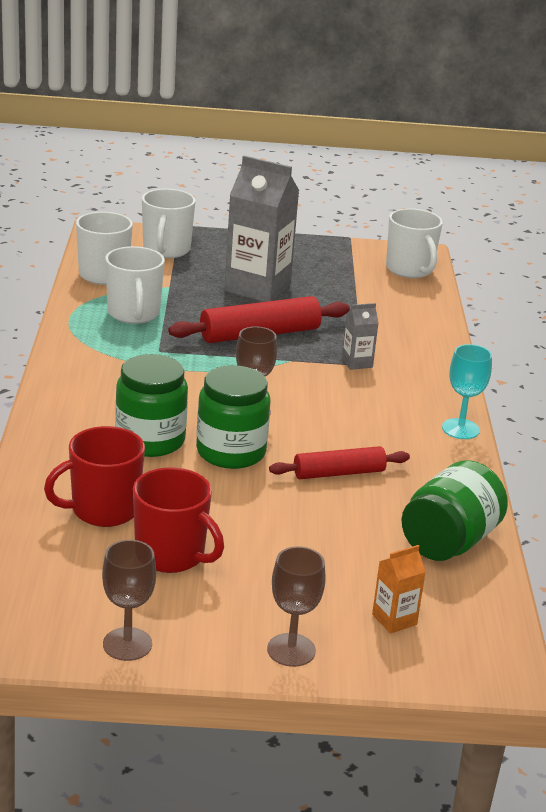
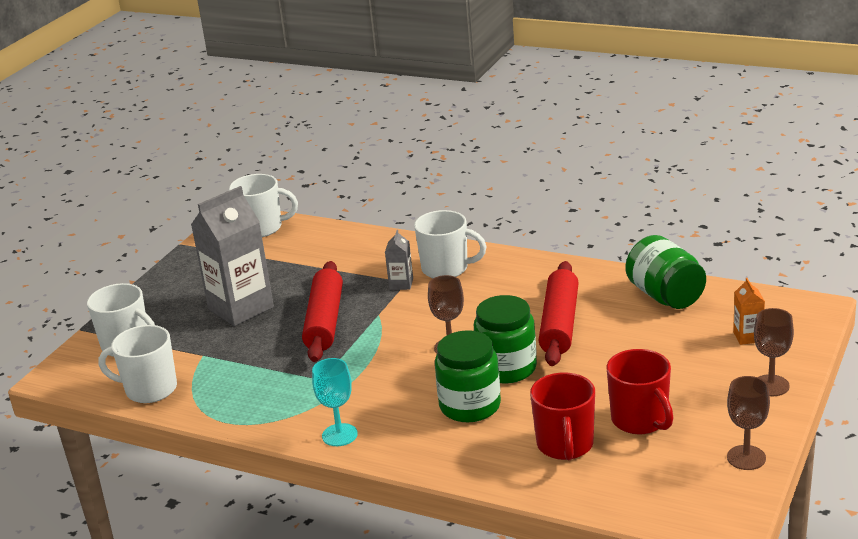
camera: 60 degrees left, 0 degrees up
white mug [105,246,165,324] -> white mug moved to [414,210,487,278]
red mug [133,467,224,573] -> red mug turned 90 degrees clockwise [606,349,674,434]
red rolling pin [269,446,410,479] -> red rolling pin [539,261,579,366], size x1.55
turquoise goblet [442,344,492,439] -> turquoise goblet moved to [312,358,358,446]

